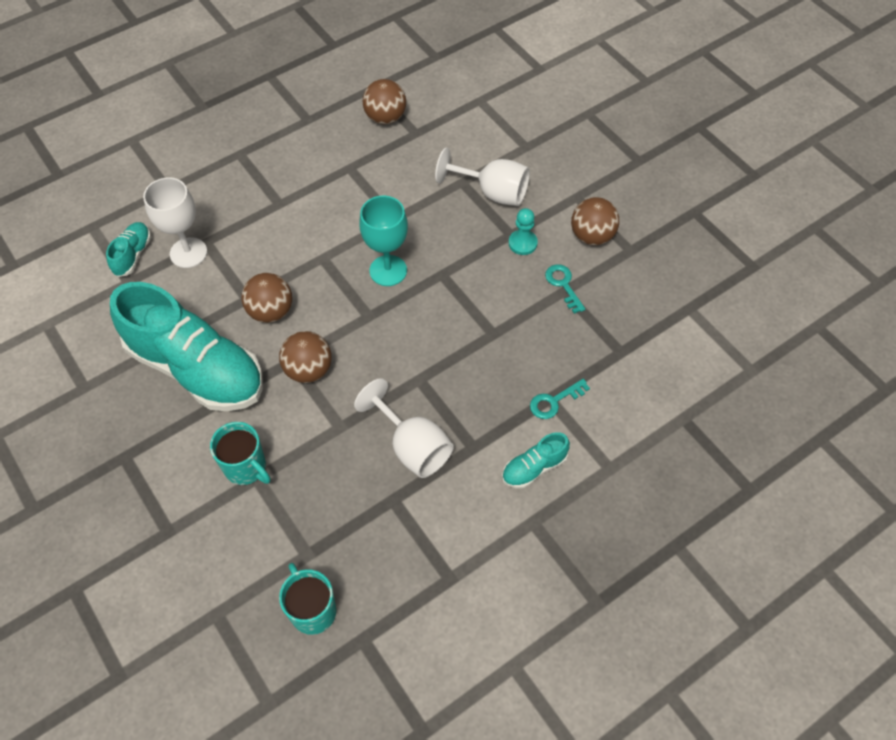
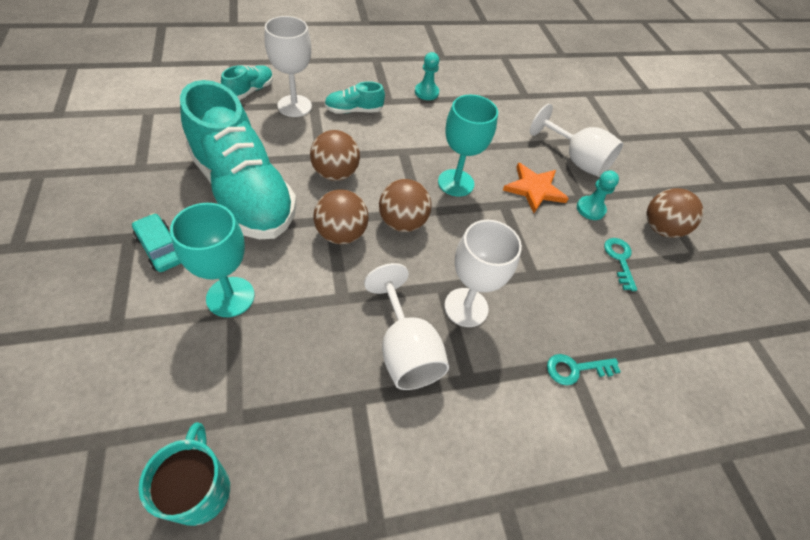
camera: 15 degrees right, 5 degrees down
turquoise mug [210,422,271,485] -> turquoise goblet [170,203,255,317]
brown ball [363,79,406,124] -> brown ball moved to [379,179,432,232]
turquoise shoe [502,432,570,489] -> turquoise shoe moved to [324,81,385,114]
none -> turquoise car [132,213,181,272]
none -> turquoise pawn [415,52,439,100]
none -> white goblet [444,220,522,327]
none -> orange star [503,163,569,213]

